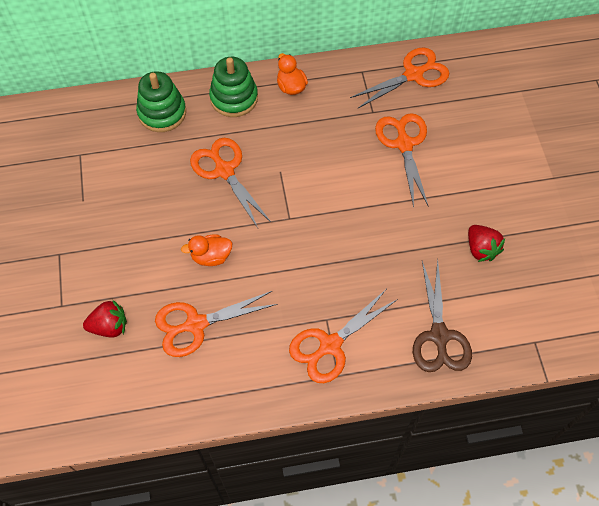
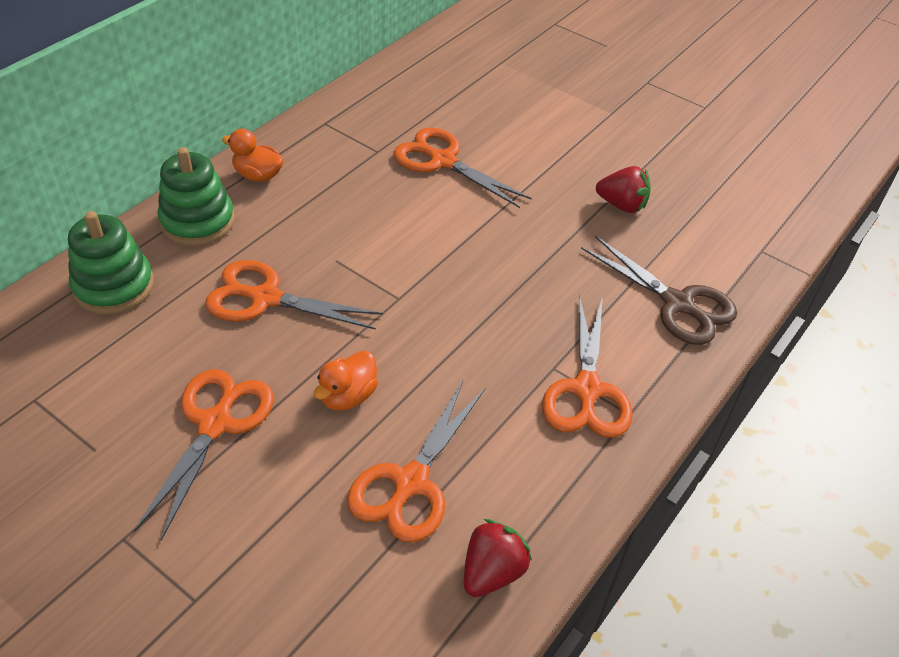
camera: 45 degrees left, 15 degrees down
red strawberry [83,300,127,337] -> red strawberry moved to [464,519,532,597]
orange scissors [350,47,450,109] -> orange scissors moved to [134,369,274,541]

